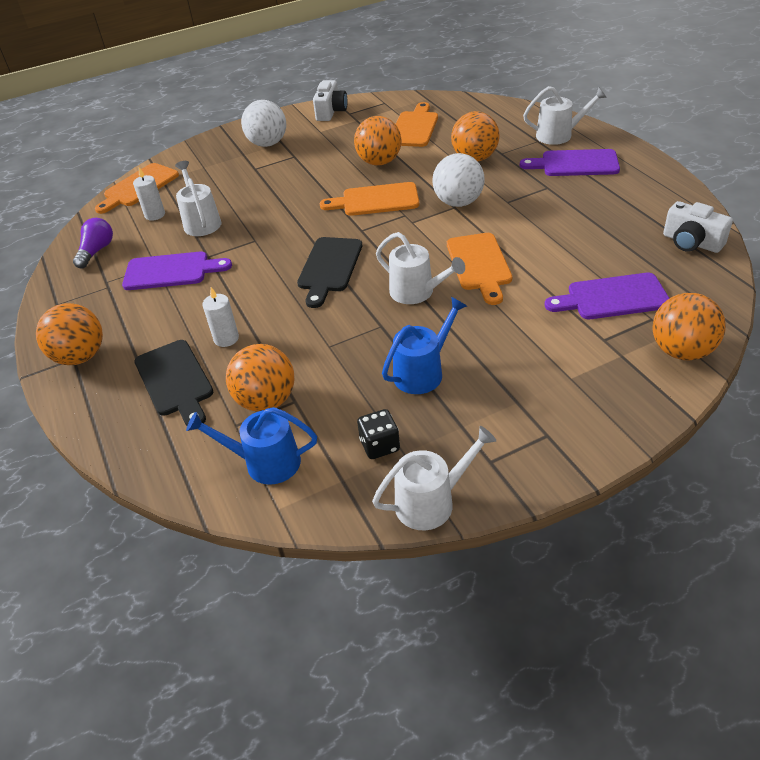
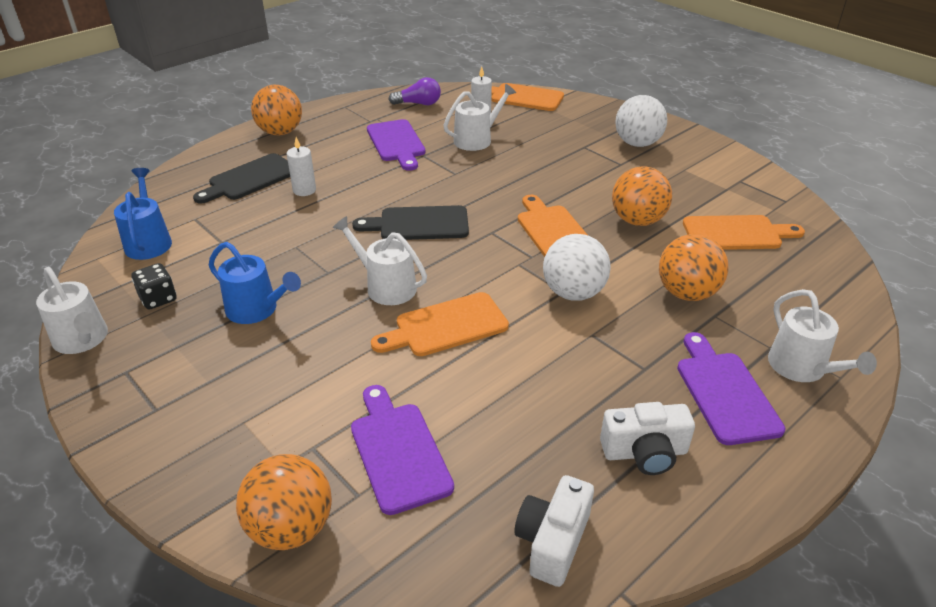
camera: 70 degrees right, 5 degrees down
orange ball [226,344,294,412] -> none
white camera [313,80,348,121] -> white camera moved to [600,402,695,475]
white watering can [376,232,465,304] -> white watering can turned 105 degrees clockwise [333,216,427,305]

